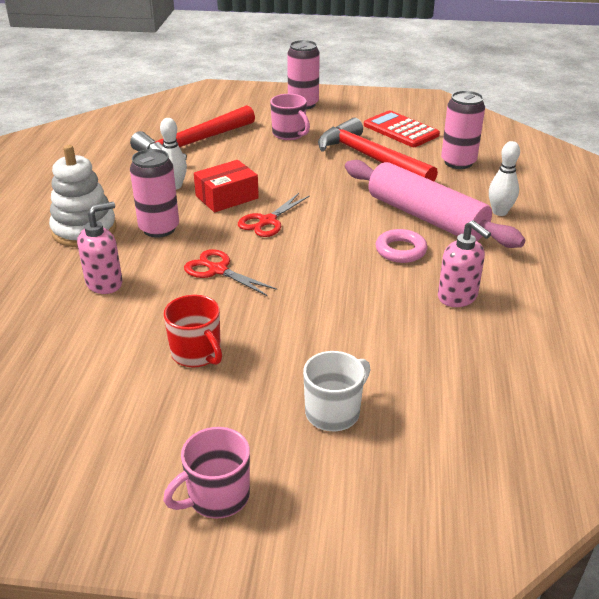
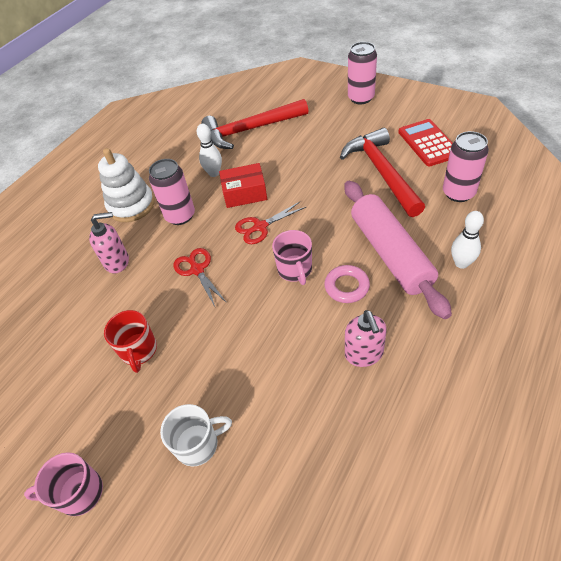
camera: 30 degrees right, 15 degrees up
pink mug [270,94,310,140] -> pink mug moved to [272,230,312,285]

